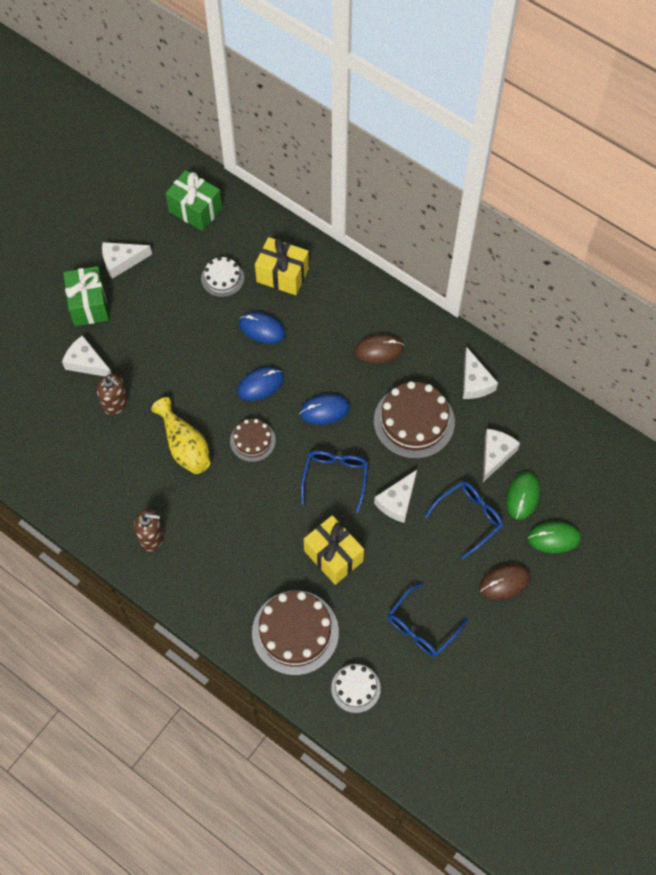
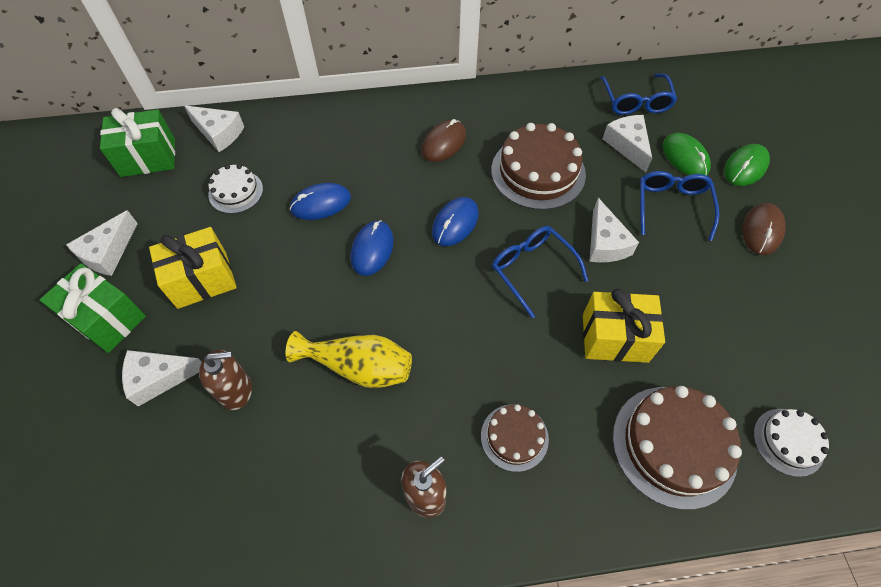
camera: 45 degrees left, 5 degrees down
brown cake [230,419,276,462] -> brown cake moved to [481,404,549,472]
yellow gift [255,237,309,295] -> yellow gift moved to [149,227,237,309]
blue glasses [388,582,467,657] -> blue glasses moved to [600,74,677,115]
white cheese [463,347,498,399] -> white cheese moved to [184,105,244,152]

